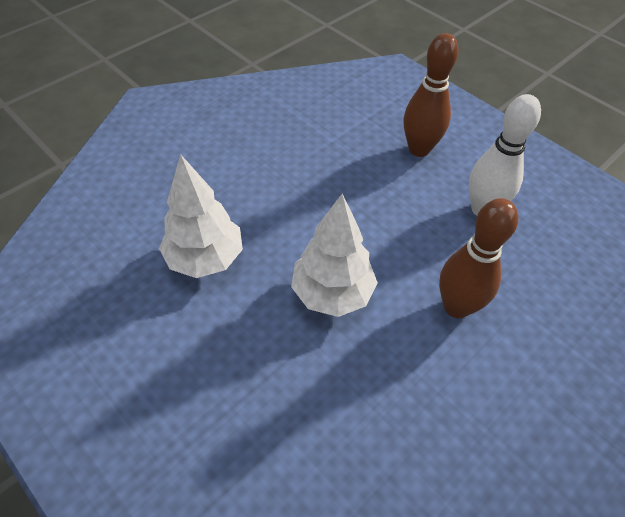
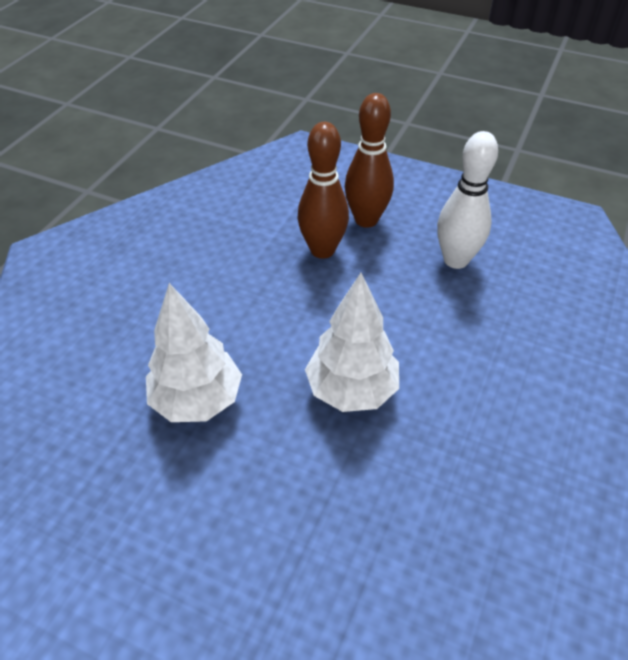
camera: 20 degrees left, 5 degrees down
brown bowling pin [439,198,518,318] -> brown bowling pin moved to [297,122,349,259]

